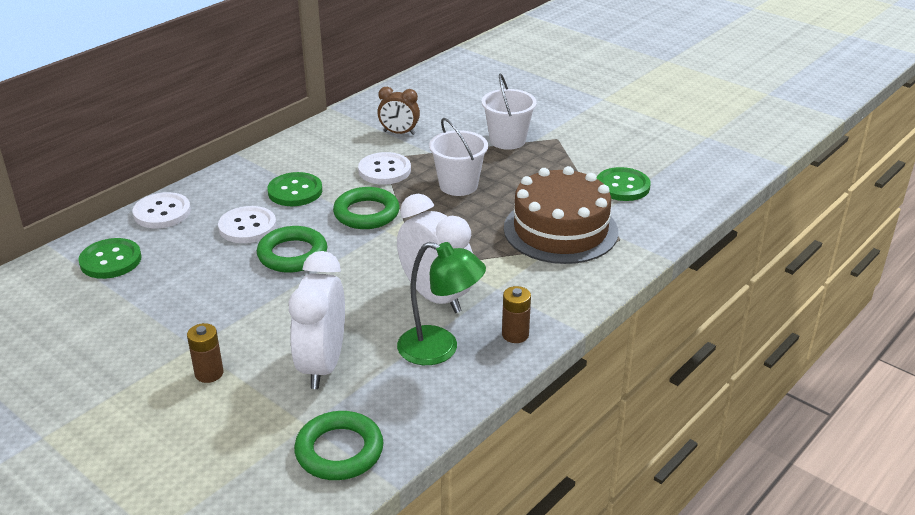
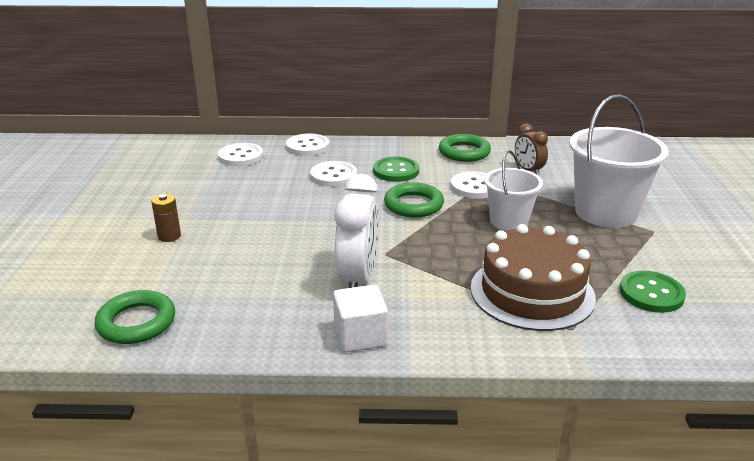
camera: 50 degrees right, 5 degrees down
green button [78,238,142,279] -> white button [218,143,263,166]
green ring [257,226,327,273] -> green ring moved to [439,134,491,162]
white clock [289,251,345,389] -> none
green lamp [397,242,486,365] -> none
white bucket [482,73,537,150] -> white bucket [569,94,669,228], size x1.63
brown battery [502,286,531,343] -> white cube [333,285,388,352]

